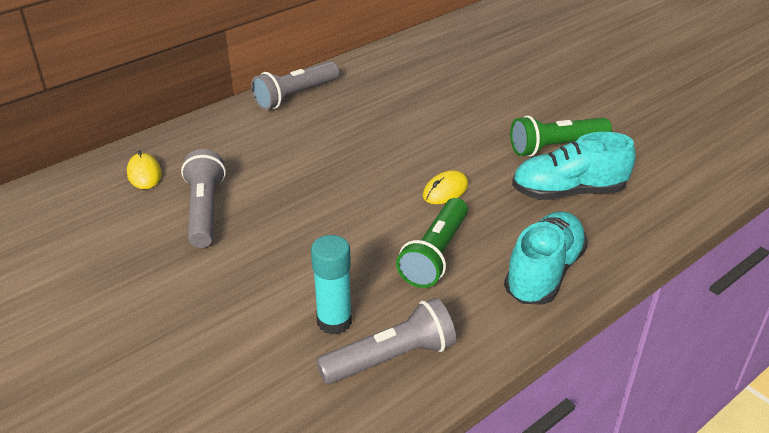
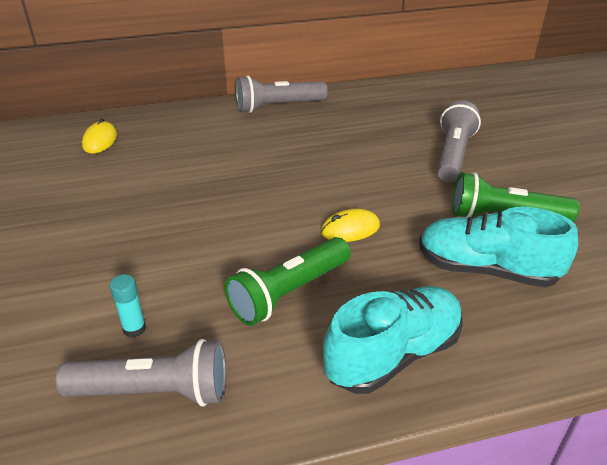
camera: 25 degrees right, 0 degrees up
grey flashlight [181,149,226,248] -> grey flashlight moved to [437,100,481,183]
turquoise glue stick [311,235,352,335] -> turquoise glue stick [110,274,146,338], size x0.58

